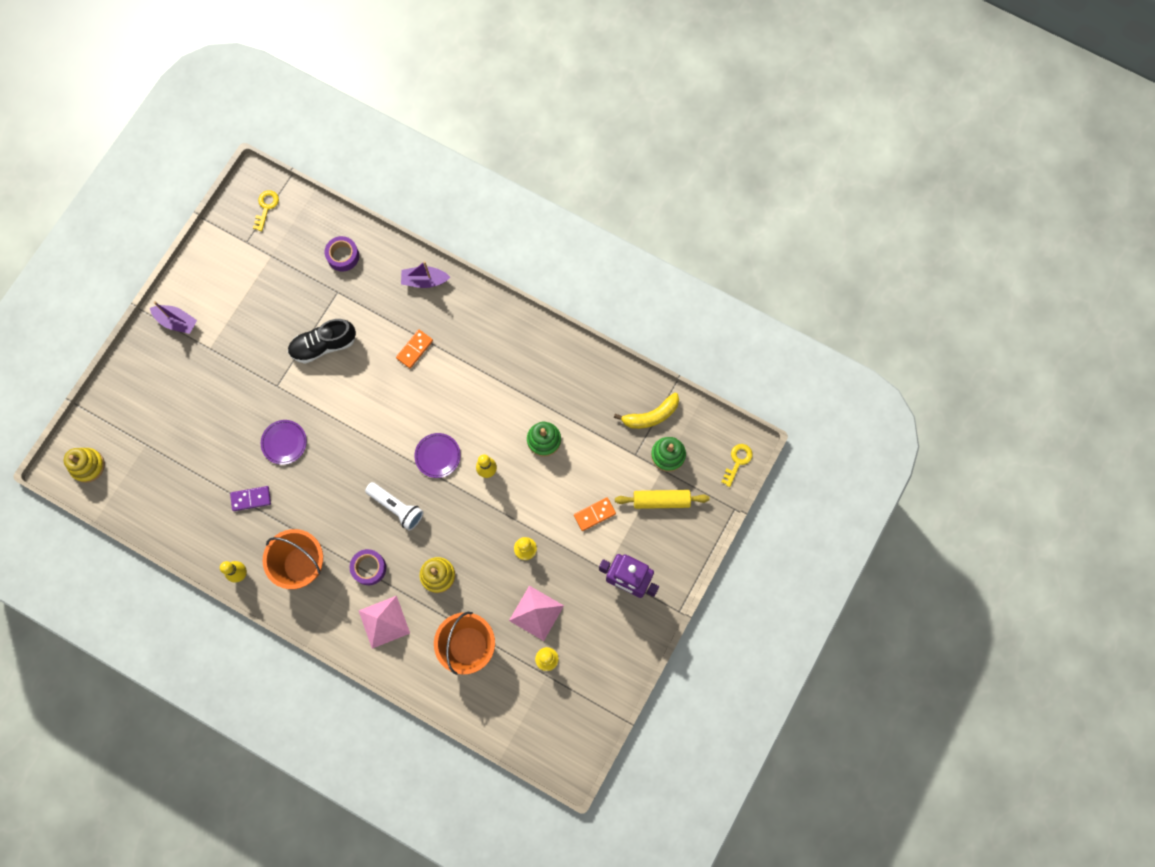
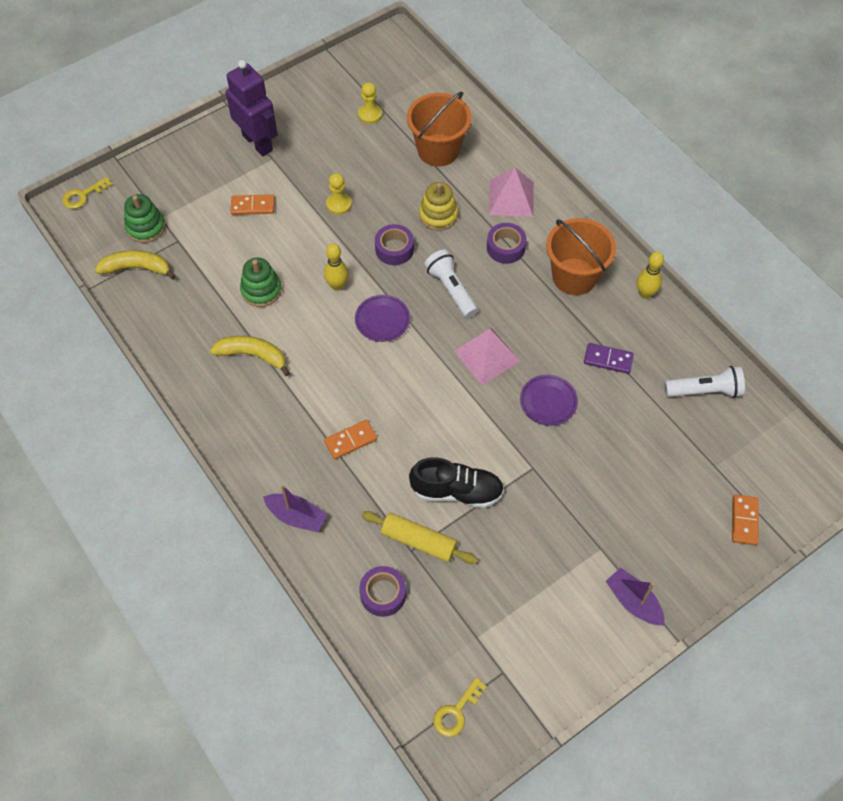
camera: 155 degrees left, 15 degrees down
yellow stacking toy [64,448,105,483] -> none
pink pyramid [509,586,564,641] -> pink pyramid moved to [454,328,520,385]
yellow rolling pin [615,490,710,509] -> yellow rolling pin moved to [361,511,478,564]
none -> yellow banana [210,336,290,376]
none -> purple tape [375,224,414,265]
none -> white flashlight [664,366,745,398]
none -> orange domino [732,494,759,545]

